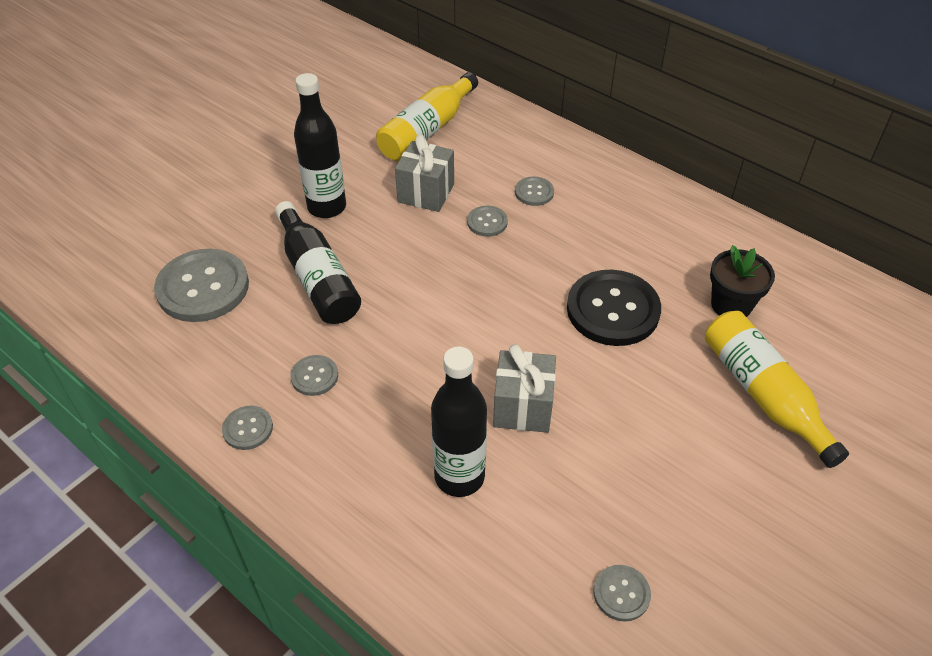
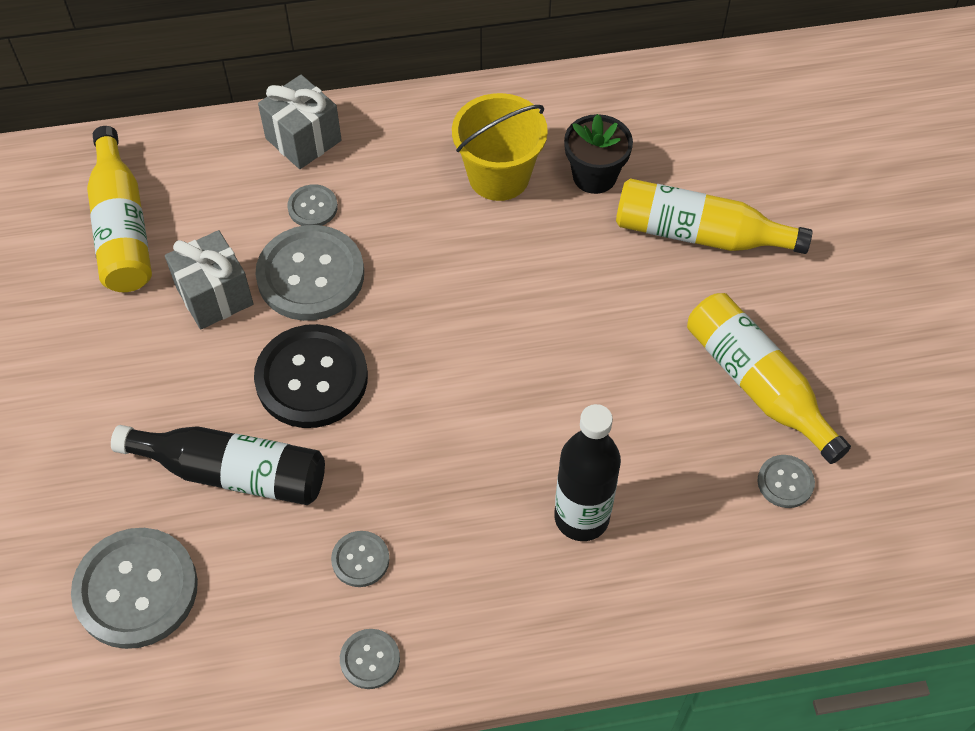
camera: 50 degrees left, 10 degrees up
black bottle [294,73,346,218] -> none
grey button [467,206,508,237] -> grey button [255,225,364,321], size x2.09
grey gift [493,344,556,433] -> grey gift moved to [258,75,342,169]
black button [567,270,661,346] -> black button moved to [254,324,368,428]
none -> yellow bucket [452,93,548,201]
none -> yellow bottle [687,293,851,464]

